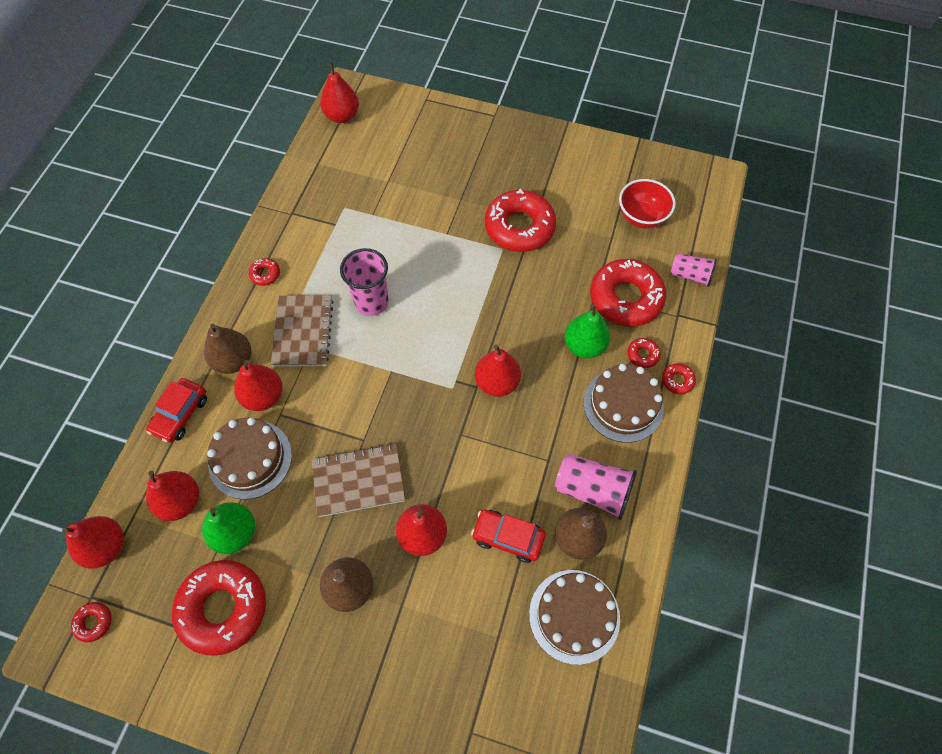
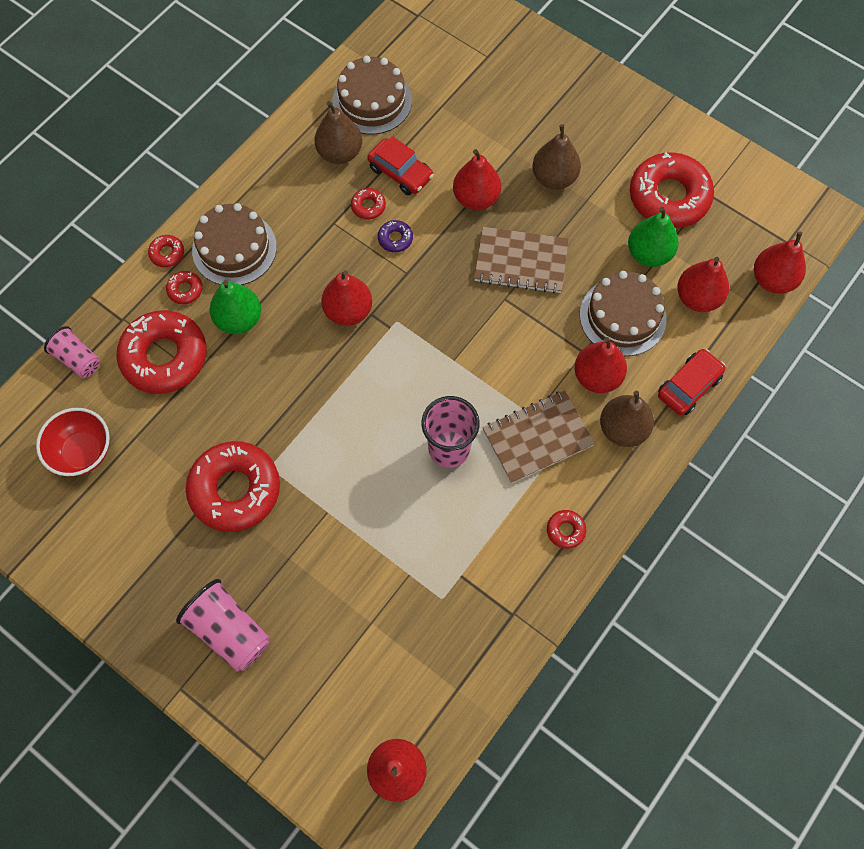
camera: 160 degrees left, 5 degrees up
red donut [71,602,112,642] -> red donut moved to [351,188,386,220]
brown notebook [270,295,334,367] -> brown notebook turned 45 degrees clockwise [483,390,595,484]
pink cup [555,454,637,520] -> pink cup moved to [176,579,270,672]
none -> purple donut [378,220,413,252]

